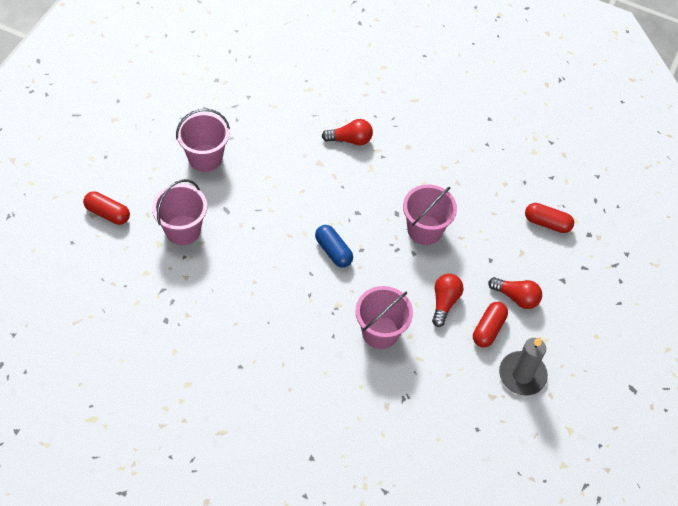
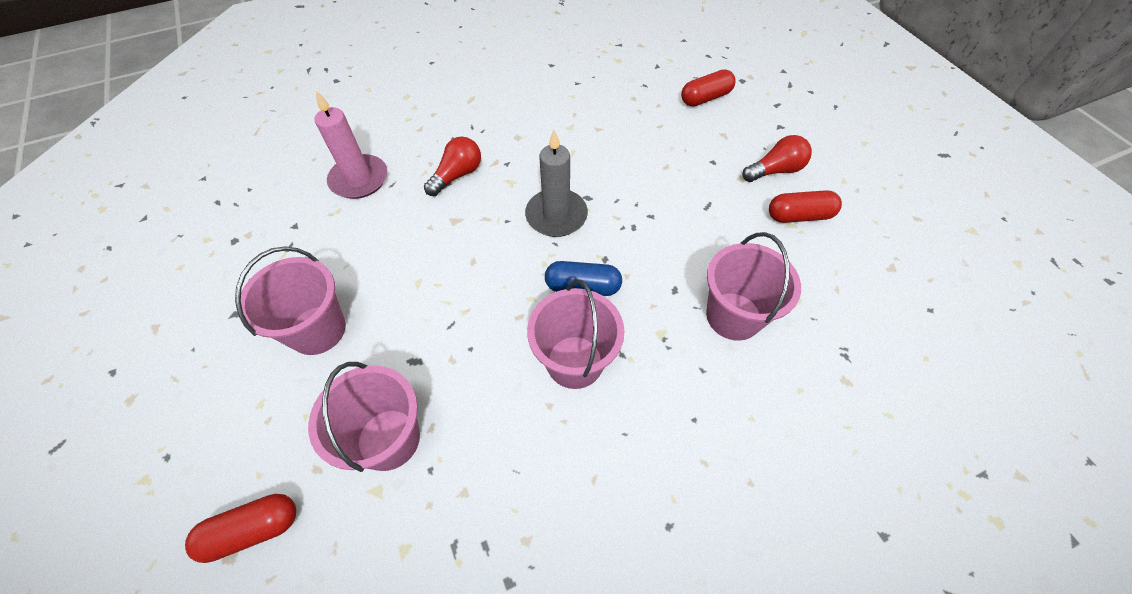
camera: 45 degrees left, 0 degrees up
pink bucket [403,185,457,245] -> pink bucket moved to [527,279,625,389]
red light bulb [432,274,463,327] -> none
red capsule [473,302,508,348] -> red capsule turned 75 degrees counterclockwise [769,190,842,223]
grey candle [499,337,548,395] -> grey candle moved to [525,130,588,237]
none -> pink candle [315,91,387,199]

